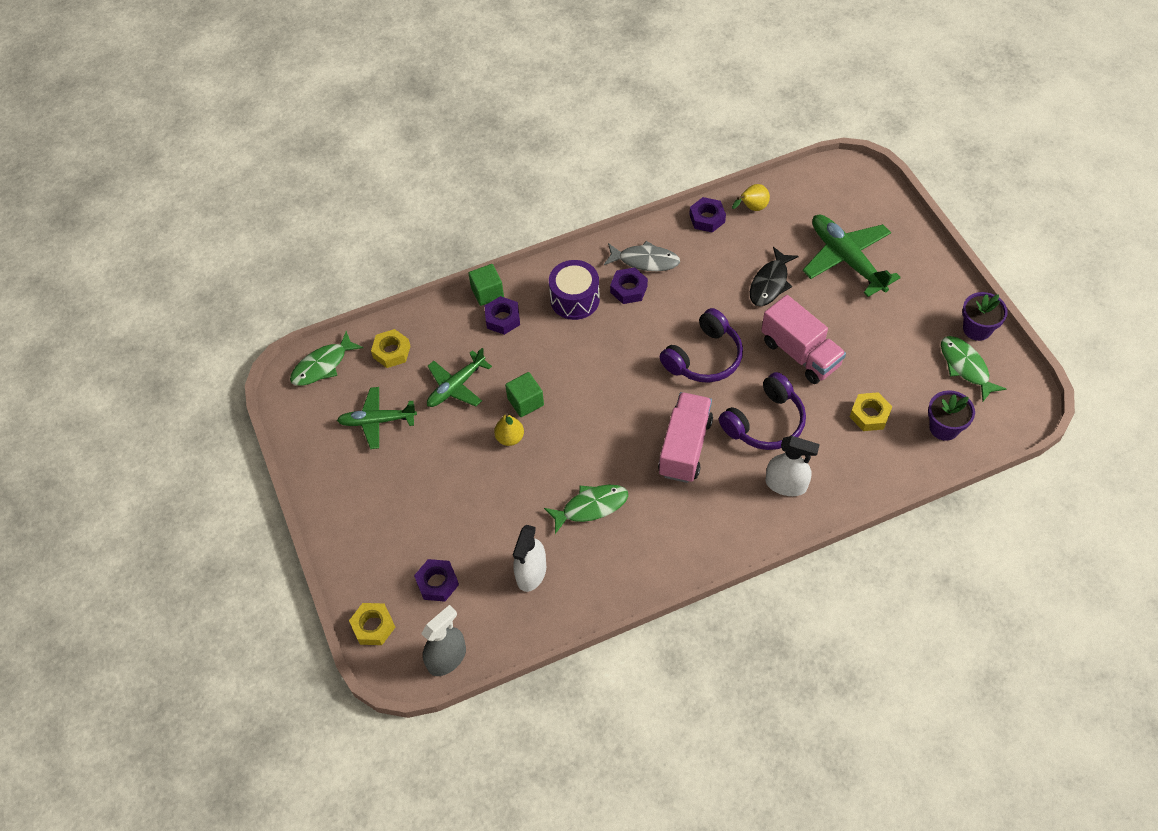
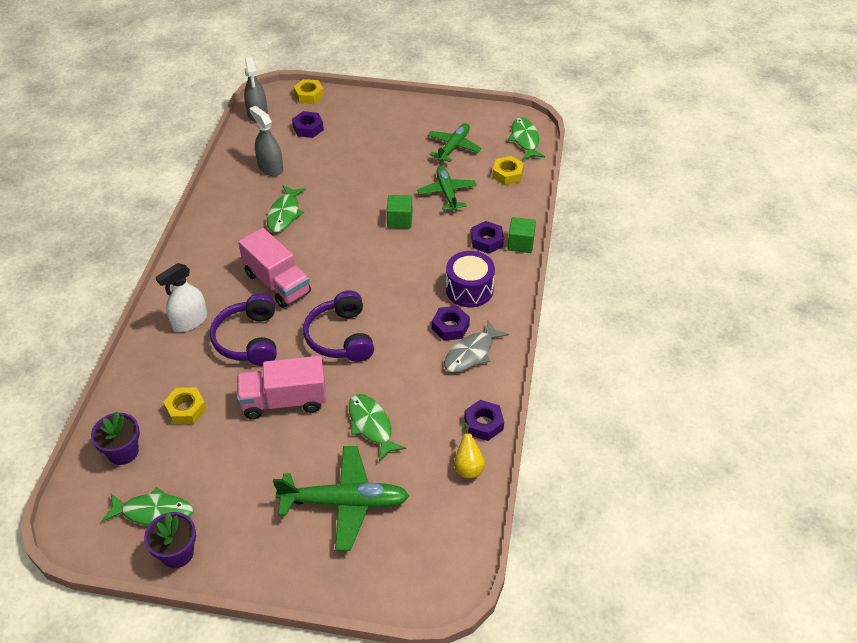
camera: 120 degrees right, 10 degrees down
yellow pear [494,413,524,446] -> none
white spray bottle [513,525,546,592] -> grey spray bottle [249,106,283,176]
black fish [750,247,799,306] -> green fish [349,394,406,461]

